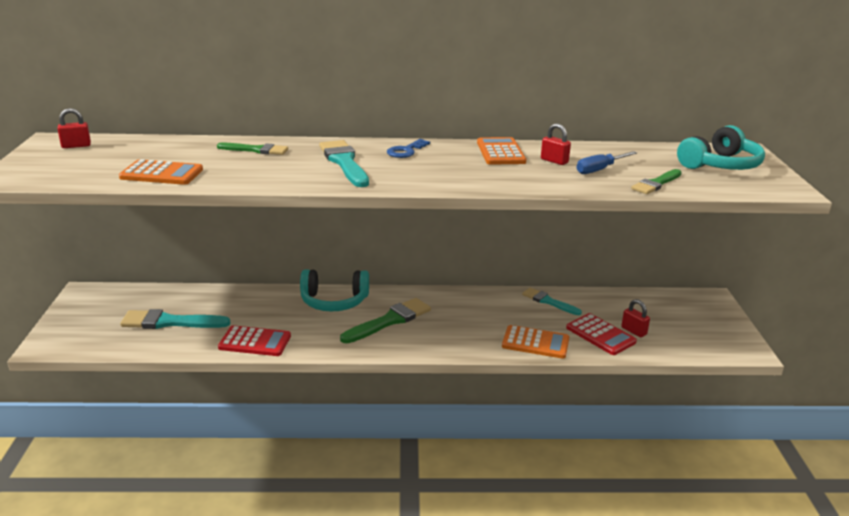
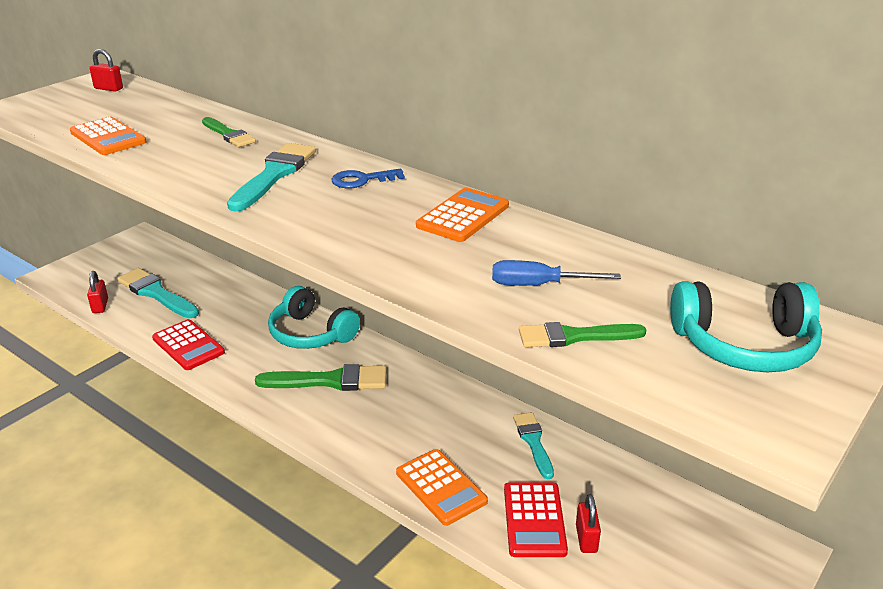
camera: 40 degrees right, 5 degrees up
red padlock [541,123,571,165] -> red padlock moved to [87,271,108,313]

